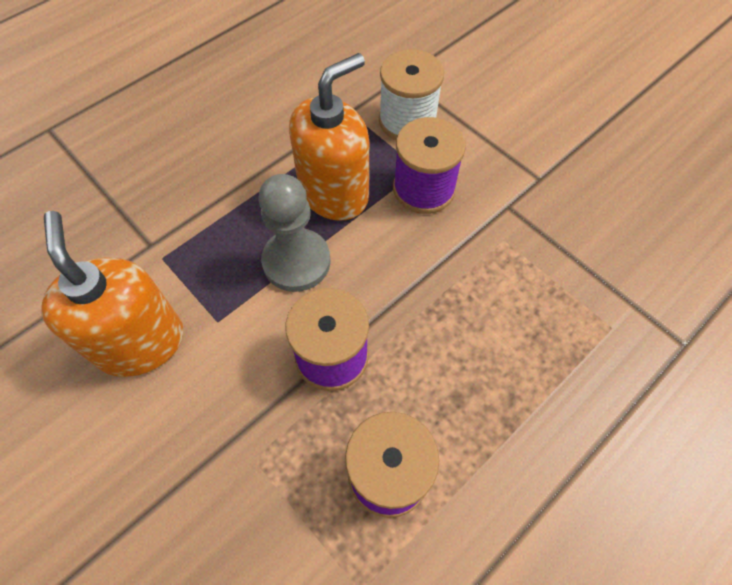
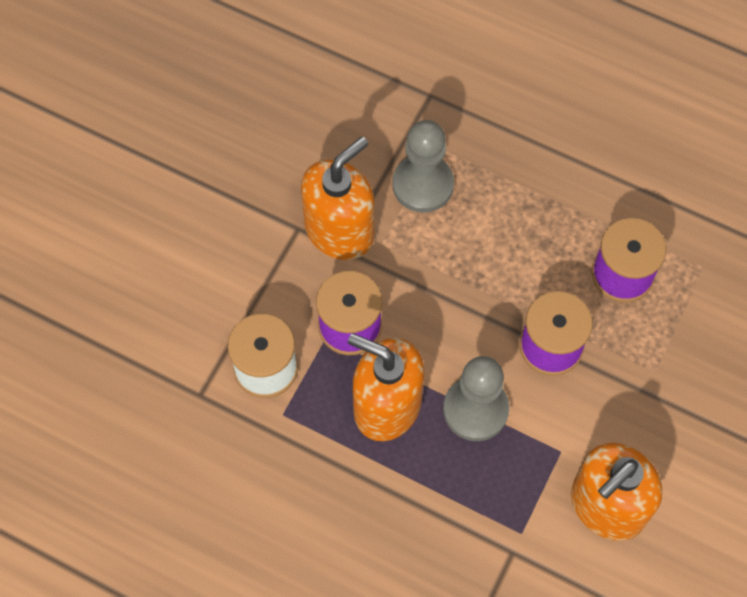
camera: 110 degrees left, 5 degrees up
none -> orange soap dispenser [301,137,374,260]
none -> grey pawn [393,120,454,213]

